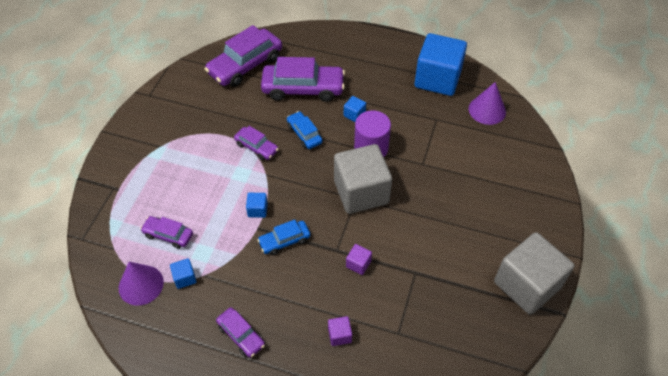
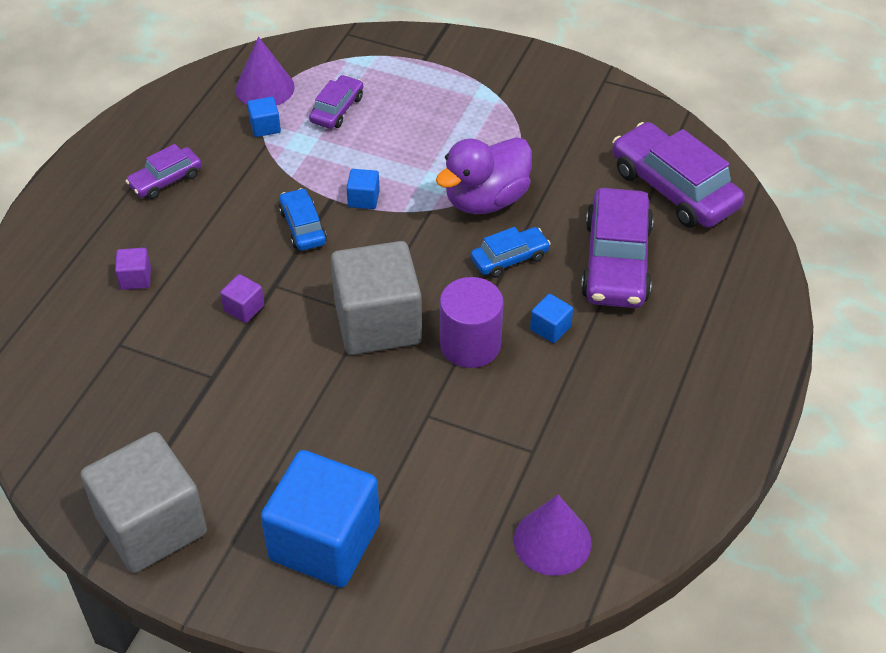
camera: 95 degrees right, 5 degrees down
purple car [234,126,279,161] -> purple duck [436,137,532,214]
blue cube [414,33,467,96] -> blue cube moved to [261,450,380,588]

